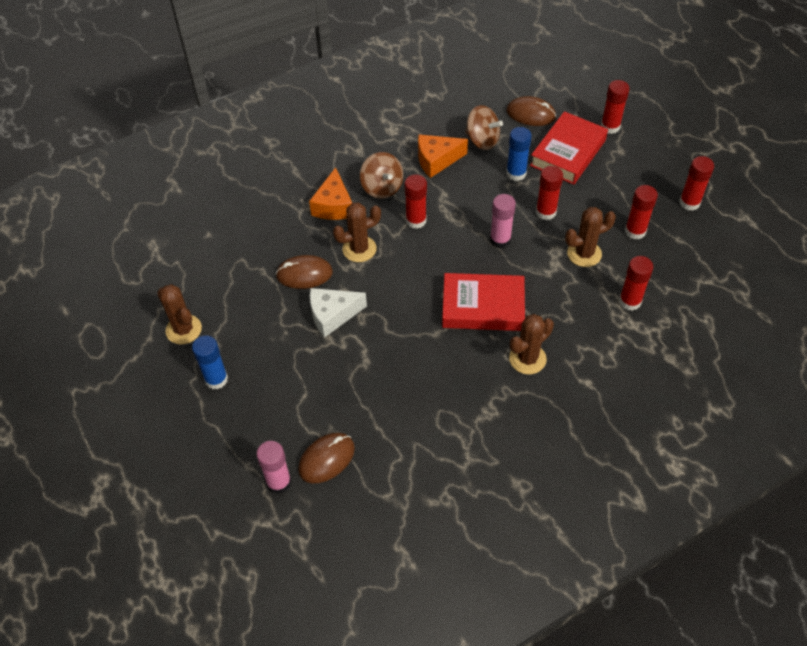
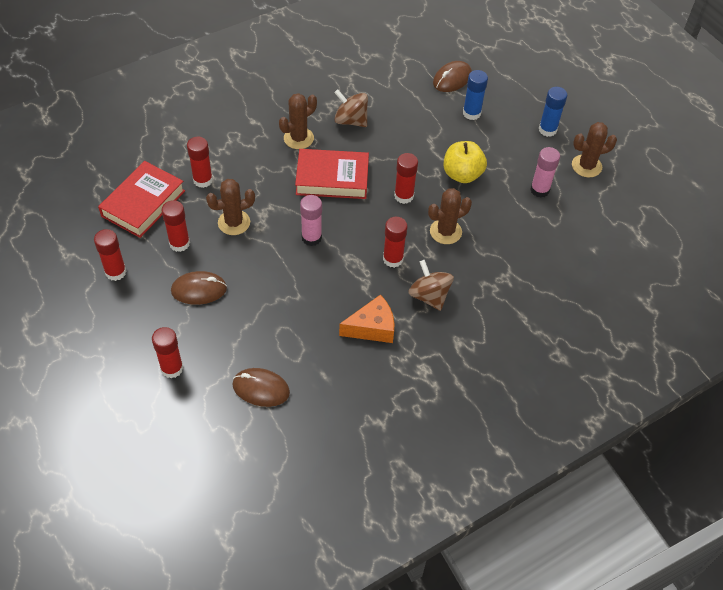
camera: 175 degrees right, 0 degrees up
brown cactus [157,284,202,344] -> brown cactus turned 60 degrees counterclockwise [572,122,617,177]
pink glue stick [256,441,292,494] -> pink glue stick moved to [530,147,560,198]
brown mouse [276,255,333,289] -> brown mouse moved to [171,271,227,305]
orange cheese [309,167,352,220] -> none
white cheese [310,288,367,338] -> yellow apple [444,141,487,183]
brown spinning top [465,105,503,150] -> brown spinning top moved to [334,90,368,127]
blue glue stick [506,127,532,181] -> blue glue stick moved to [463,70,488,120]
red book [530,111,608,185] -> red book moved to [98,161,185,238]
red glue stick [536,166,563,220] -> red glue stick moved to [394,153,418,204]

